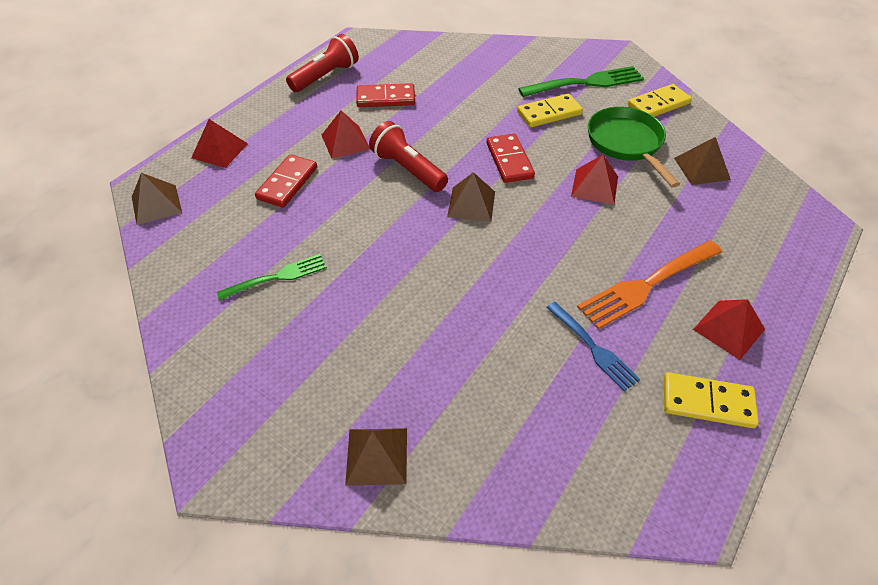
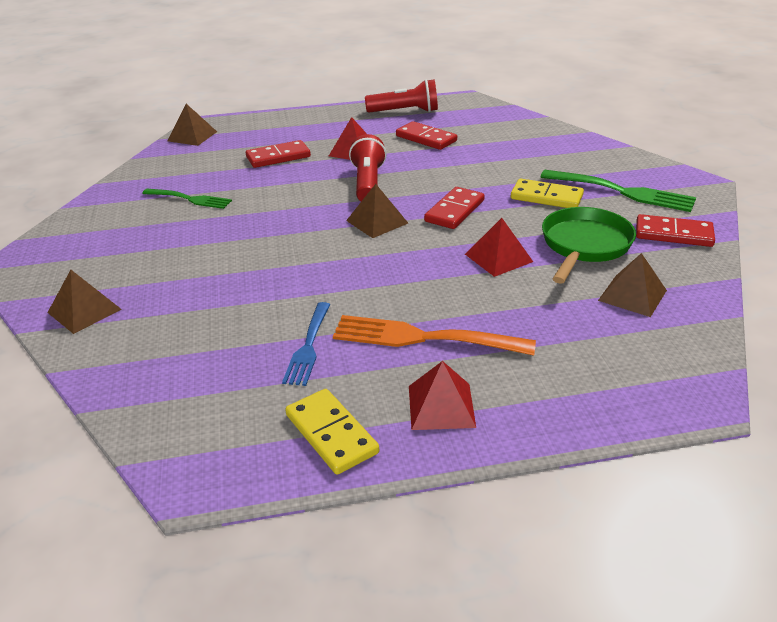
camera: 45 degrees right, 15 degrees down
red pyramid [191,119,248,168] -> none
yellow domino [628,84,692,117] -> red domino [636,214,715,247]

